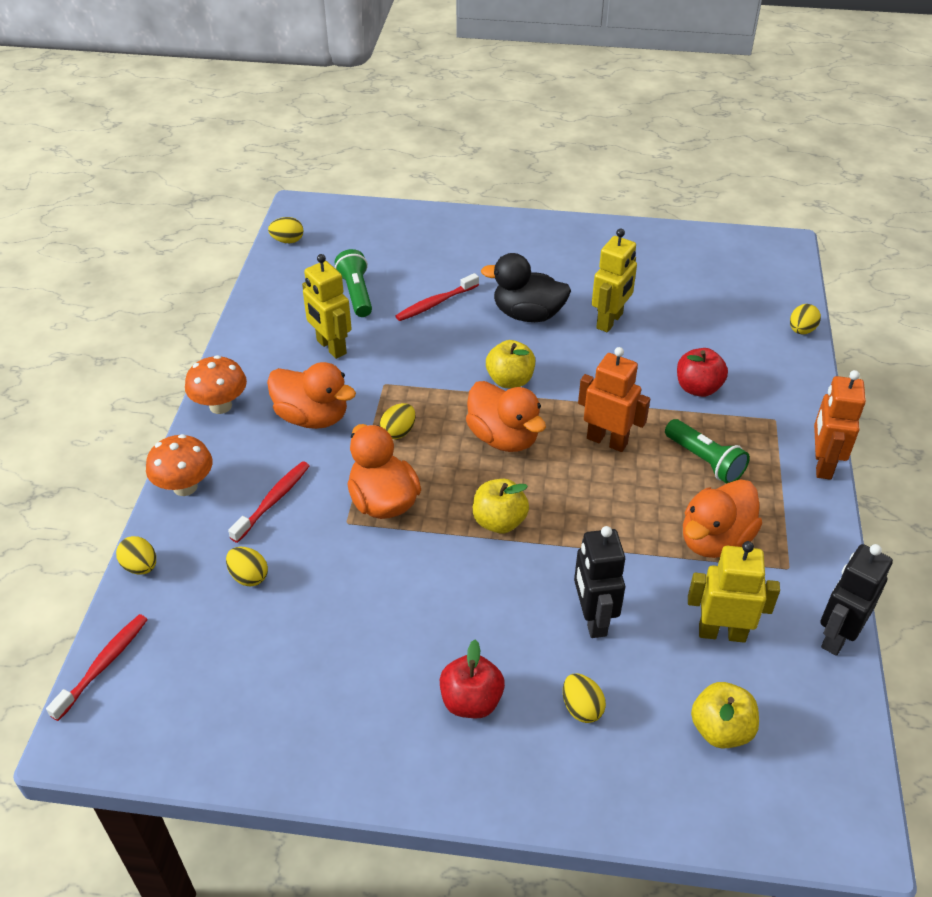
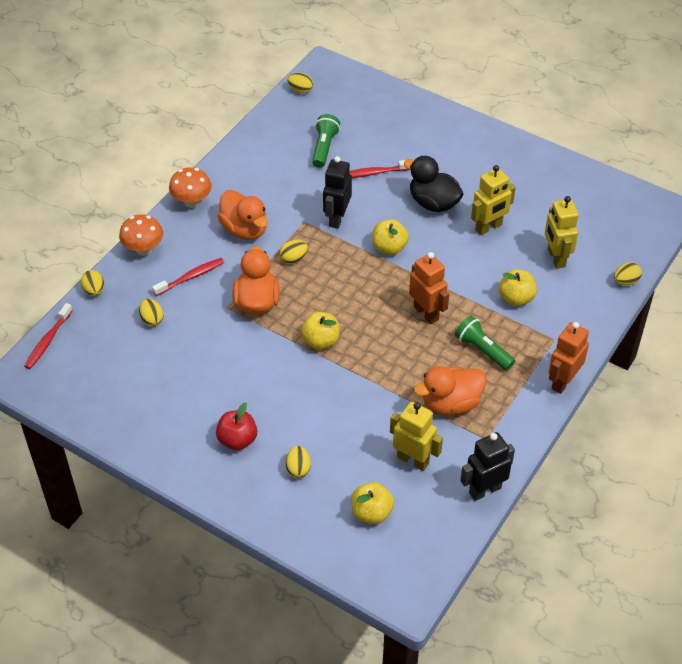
camera: 25 degrees right, 5 degrees up
red toothbrush [46,614,148,721] -> red toothbrush turned 150 degrees clockwise [24,303,73,369]
yellow robot [302,254,352,359] -> yellow robot moved to [545,196,579,269]
orange duck [466,381,546,452] -> none
black robot [574,526,625,638] -> black robot moved to [323,156,352,229]
green flashlight [665,419,750,484] -> green flashlight turned 150 degrees clockwise [455,316,515,371]
red apple [677,348,728,397] -> yellow apple [499,269,537,306]

